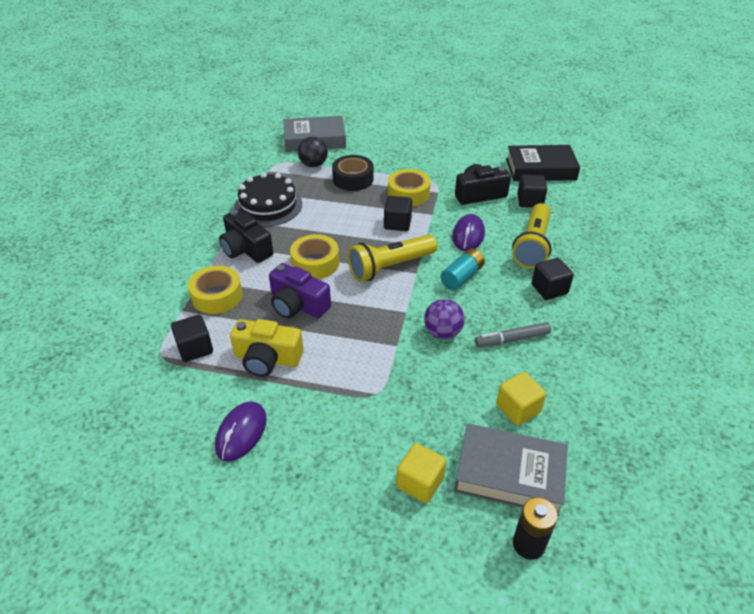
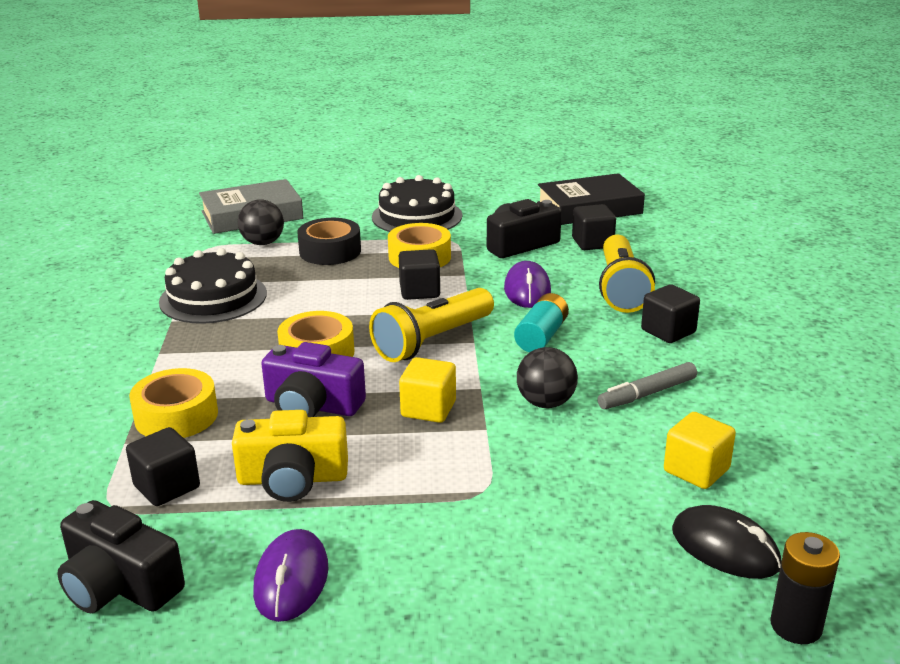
camera: 15 degrees left, 15 degrees down
black camera [219,209,273,263] -> black camera moved to [57,500,185,613]
yellow cube [396,443,446,503] -> yellow cube moved to [399,357,456,423]
purple ball [424,299,465,339] -> black ball [517,347,578,408]
grey book [454,423,568,516] -> black mouse [672,505,782,579]
none -> black cake [372,175,462,232]

